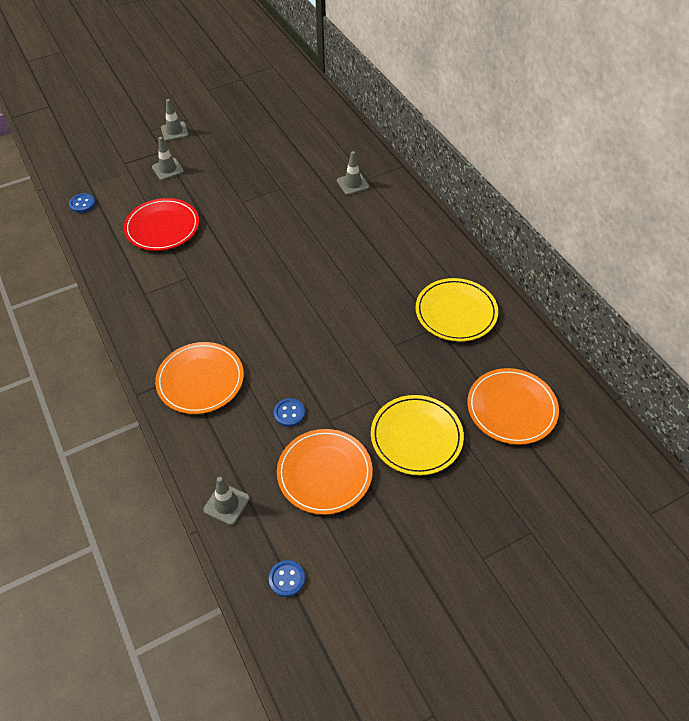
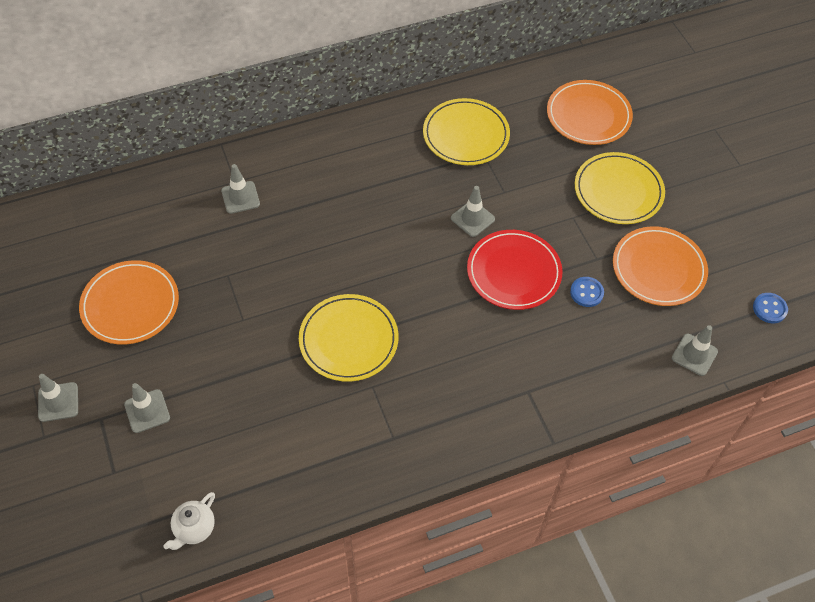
camera: 85 degrees left, 5 degrees up
blue button [69,193,95,213] -> white teapot [163,492,215,550]
red plate [124,198,199,251] -> red plate moved to [467,230,563,310]
orange plate [155,342,244,414] -> orange plate moved to [79,260,179,345]
none -> yellow plate [299,294,399,382]
none -> grey traffic cone [451,186,495,237]

